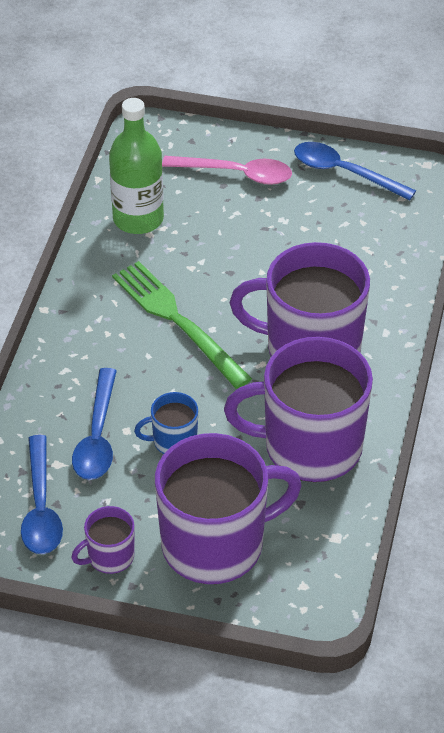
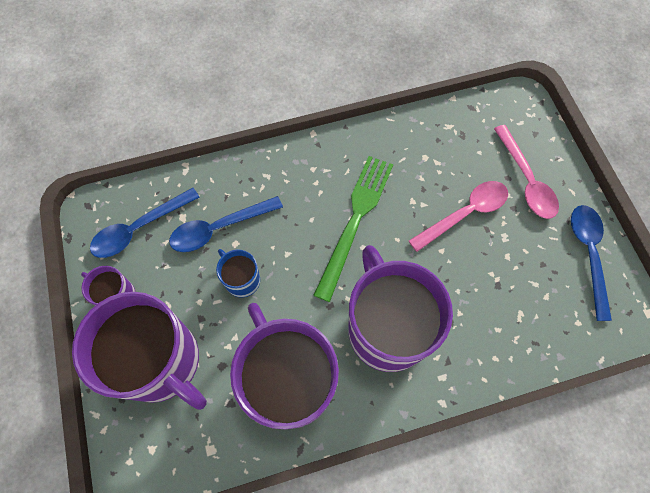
camera: 60 degrees right, 20 degrees up
green bottle [109,98,164,234] -> none
none -> pink spoon [409,181,508,252]

